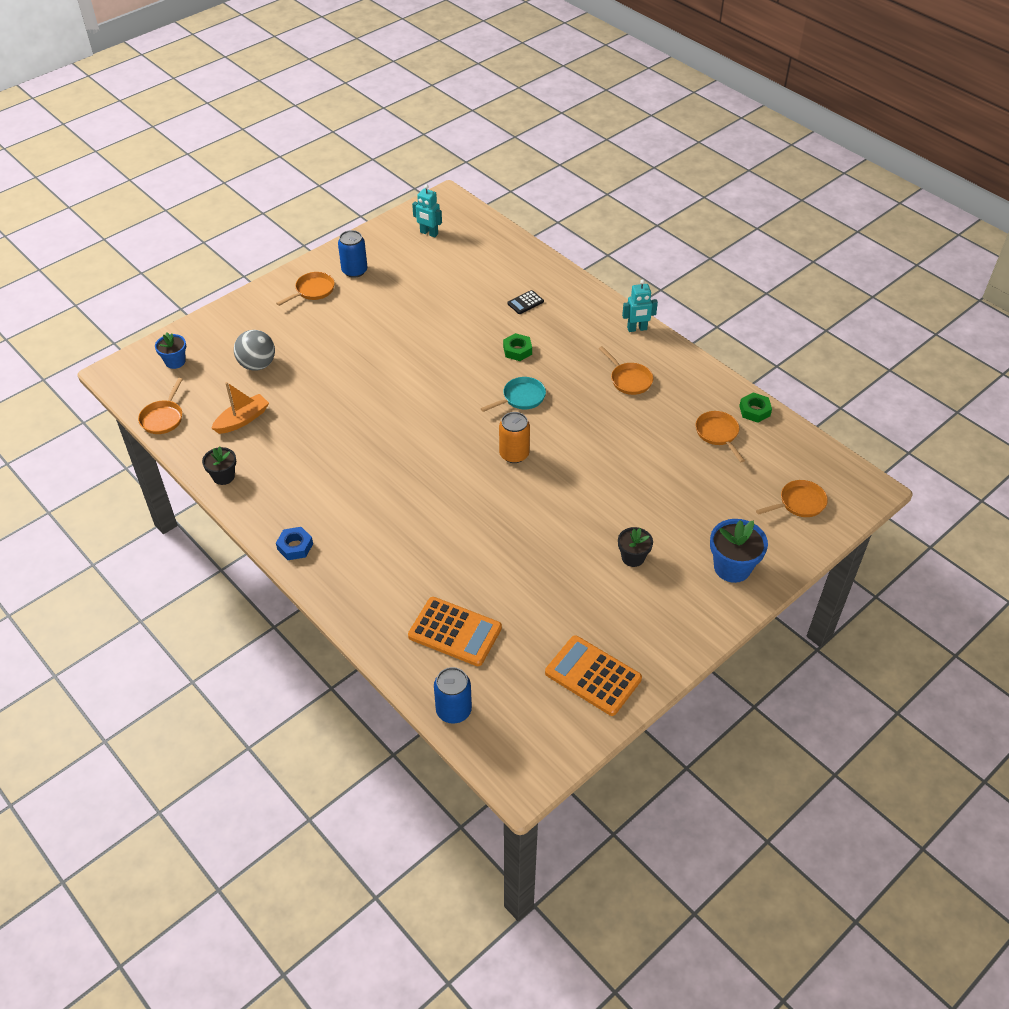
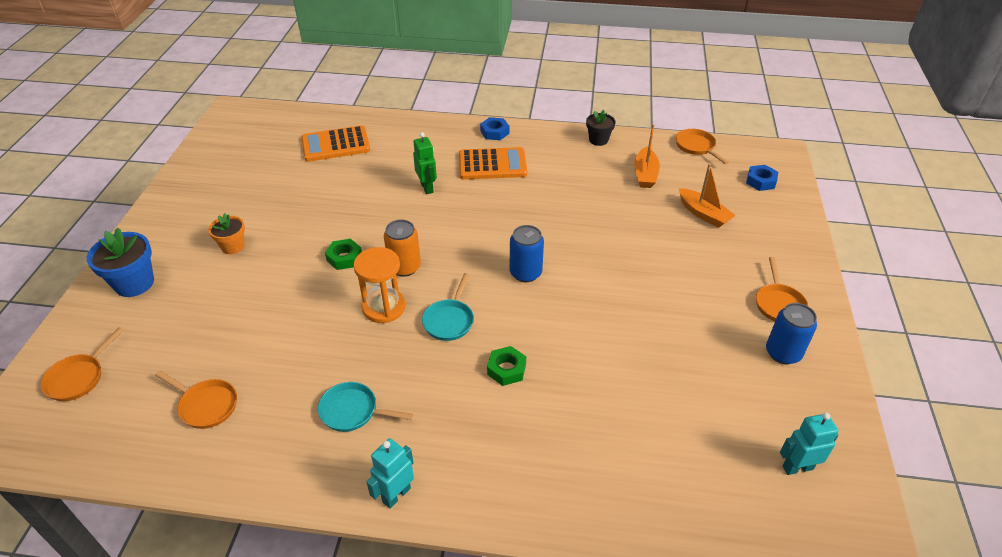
camera: 140 degrees right, 5 degrees down
blue flower pot [155,332,186,369] -> blue nut [746,165,778,191]
grey ball [234,330,275,371] -> orange boat [679,163,736,228]
blue can [434,667,472,724] -> blue can moved to [509,225,544,282]
black calculator [507,290,544,314] -> none
orange calculator [545,635,642,716] -> orange calculator moved to [459,147,527,179]
orange pan [599,346,653,395] -> turquoise pan [318,382,413,432]
black flower pot [618,527,653,567] -> orange flower pot [208,213,245,254]
green nut [739,392,772,423] -> green nut moved to [325,239,362,270]
none -> orange hourglass [353,247,405,323]
none -> green robot [413,132,437,194]

